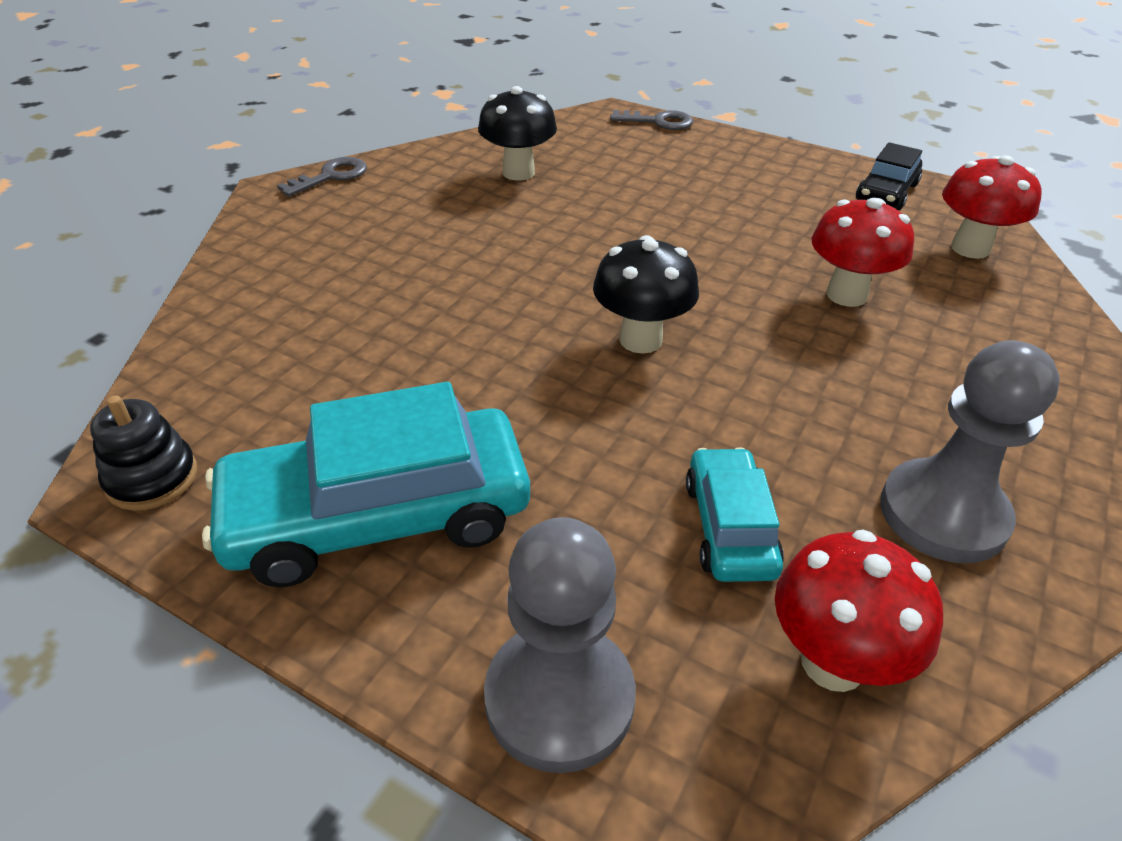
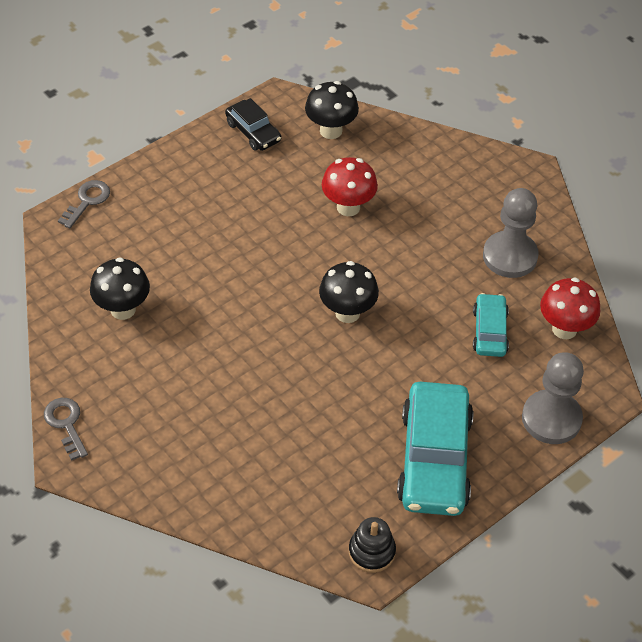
camera: 70 degrees left, 10 degrees up
turquoise car [686,447,784,582] -> turquoise car turned 75 degrees clockwise [473,293,509,357]
red mushroom [942,155,1042,259] -> black mushroom [305,81,359,139]

